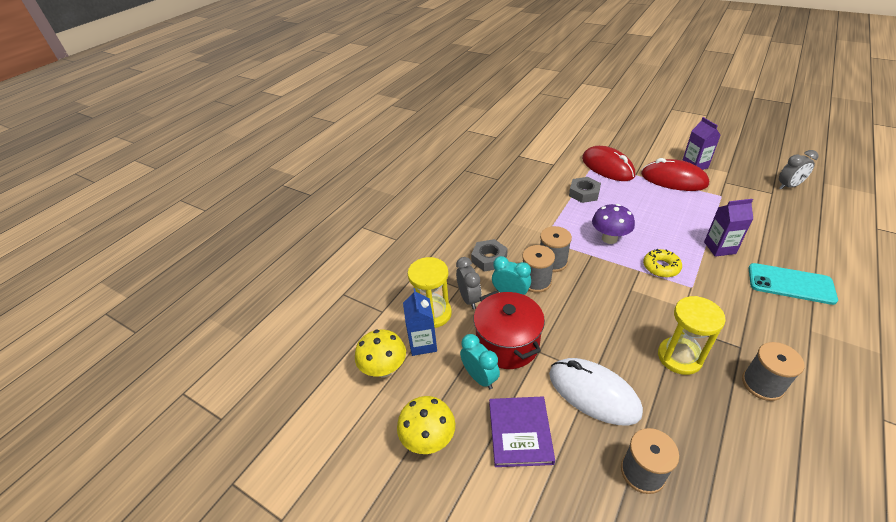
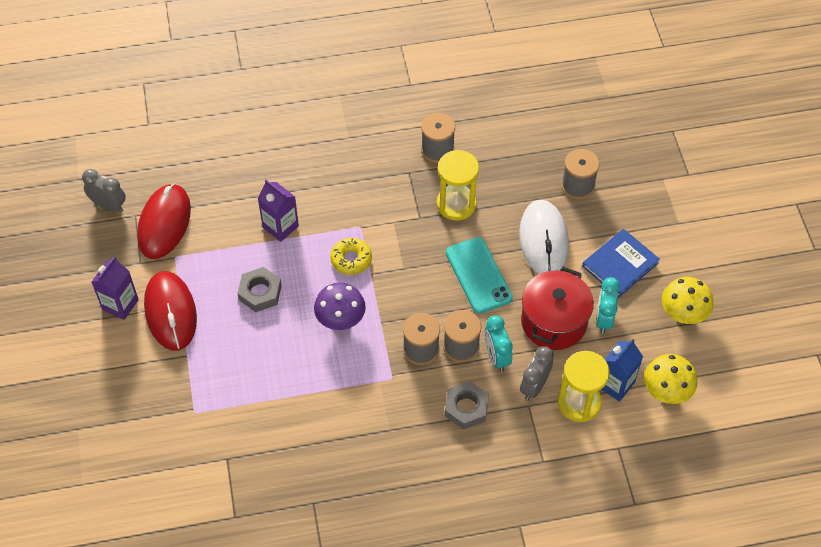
camera: 135 degrees left, 15 degrees up
purple book [489,396,555,467] -> blue book [582,229,660,298]
grey nut [569,177,601,203] -> grey nut moved to [237,267,282,312]
red mouse [582,146,635,181] -> red mouse moved to [137,183,191,259]
turquoise phone [749,263,838,305] -> turquoise phone moved to [446,237,513,314]

